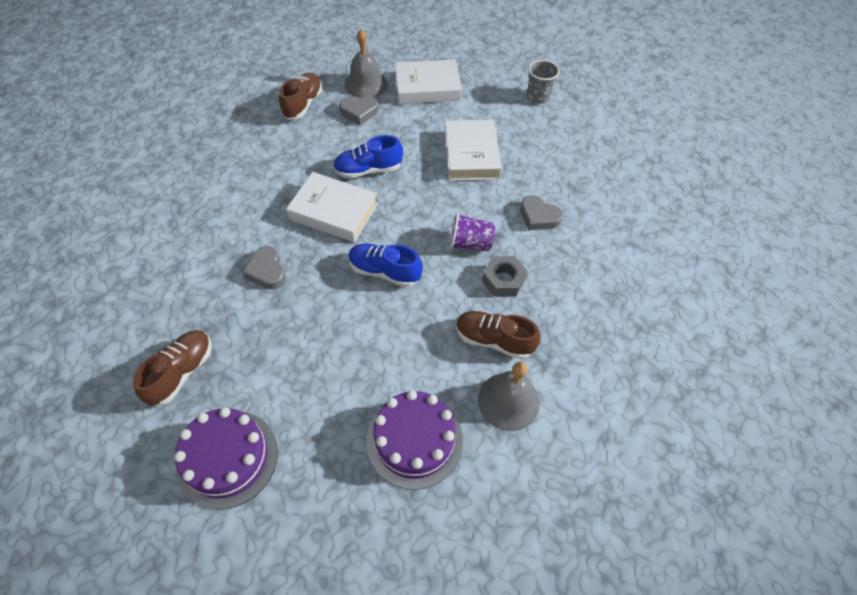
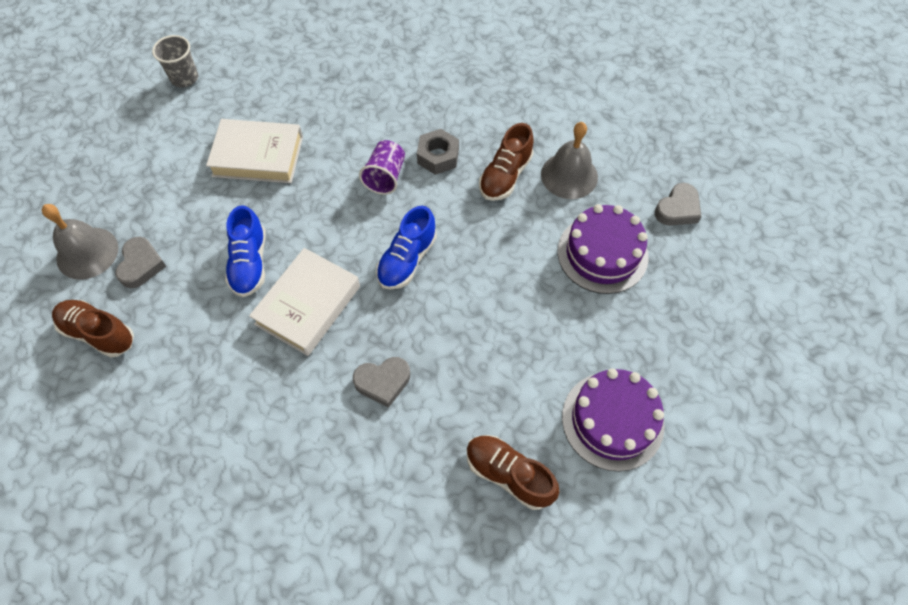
camera: 80 degrees left, 5 degrees up
white book [395,59,462,104] -> none
grey heart [520,195,563,230] -> grey heart moved to [655,183,702,226]

